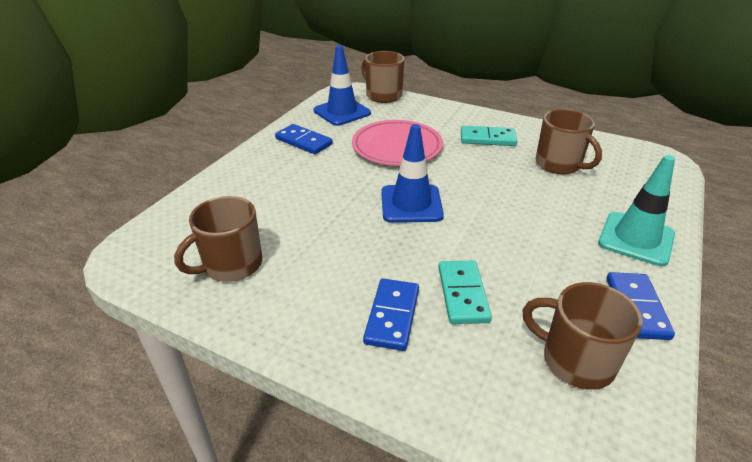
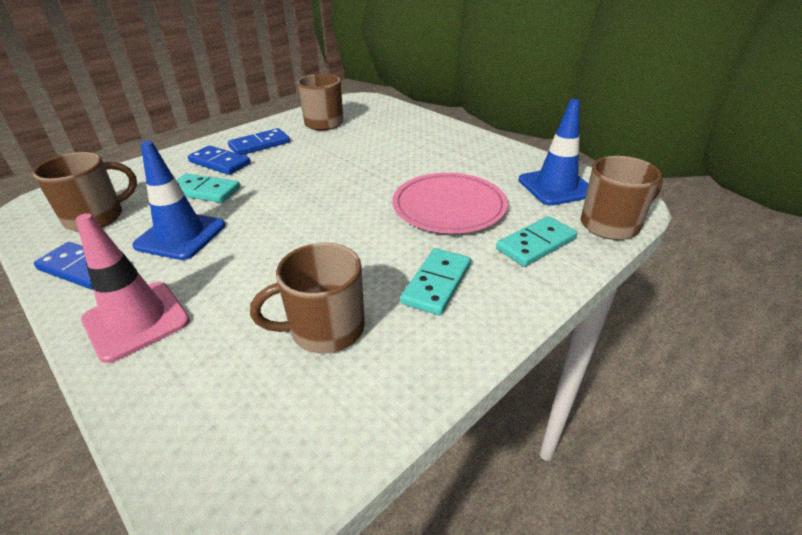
camera: 110 degrees right, 0 degrees up
blue domino [275,124,333,154] -> blue domino moved to [228,128,290,155]
blue traffic cone [381,124,444,223] -> blue traffic cone moved to [132,141,225,260]
turquoise traffic cone [598,155,675,266] -> pink traffic cone [76,213,190,363]
none -> turquoise domino [496,216,577,267]

